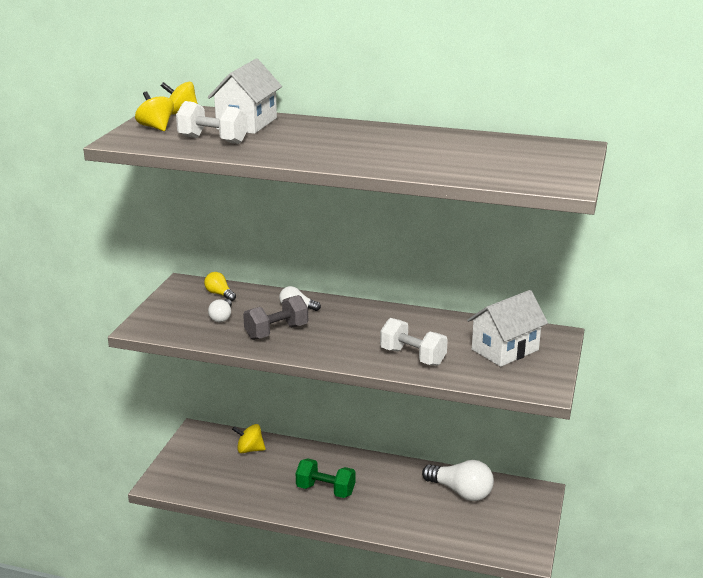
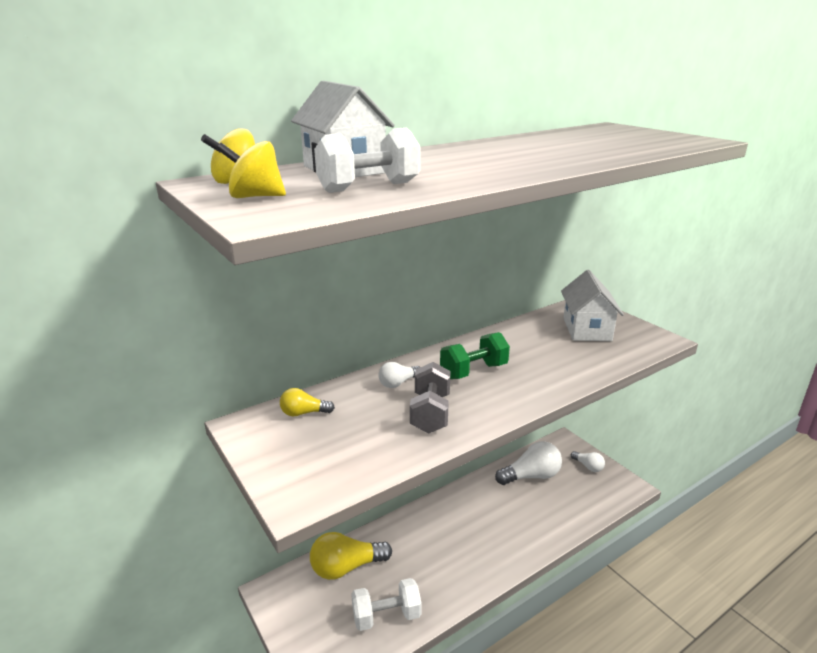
camera: 50 degrees left, 0 degrees up
white light bulb [208,299,232,322] -> white light bulb moved to [571,451,605,472]
yellow spinning top [232,424,266,453] -> yellow light bulb [310,532,392,580]
green dumbbell [296,459,355,498] -> green dumbbell moved to [440,332,510,379]
white dumbbell [380,318,448,366] -> white dumbbell moved to [351,578,422,631]

